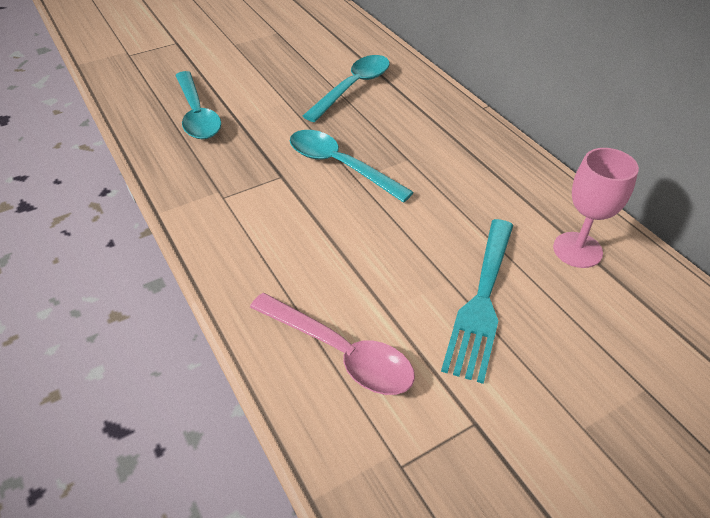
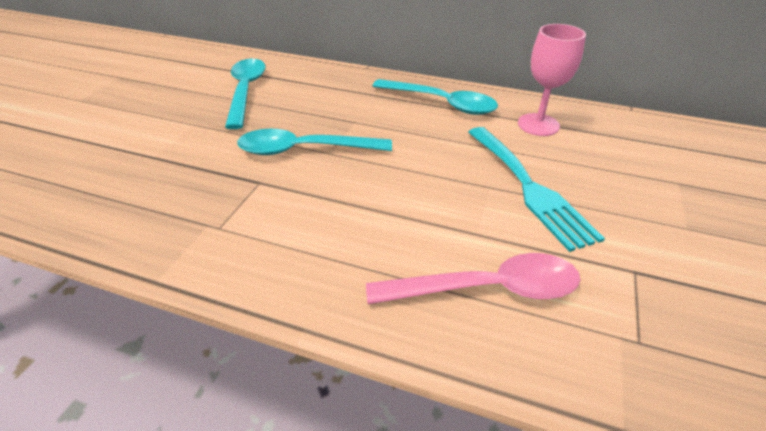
camera: 40 degrees left, 5 degrees down
turquoise spoon [175,71,221,139] -> turquoise spoon moved to [373,79,498,115]

